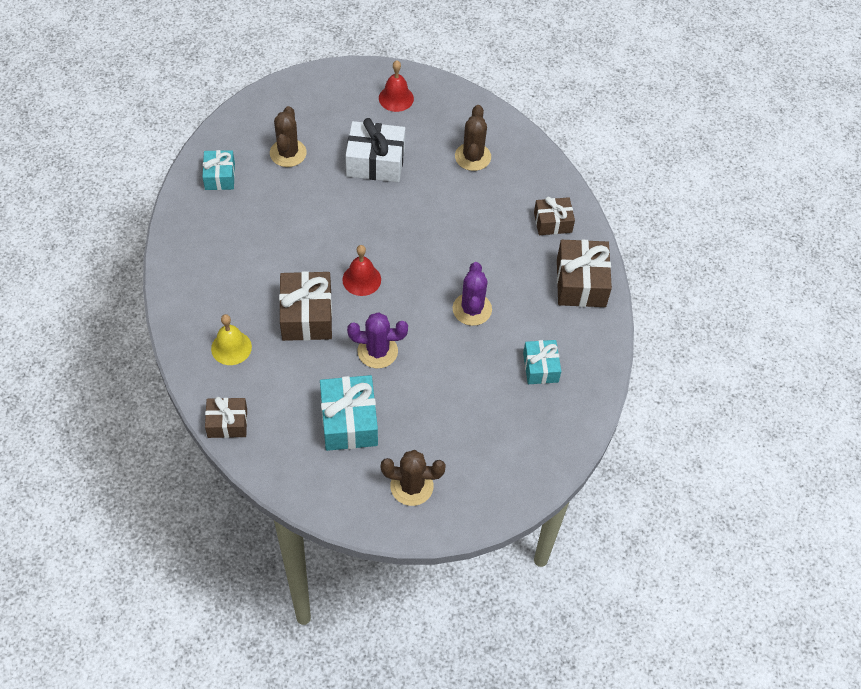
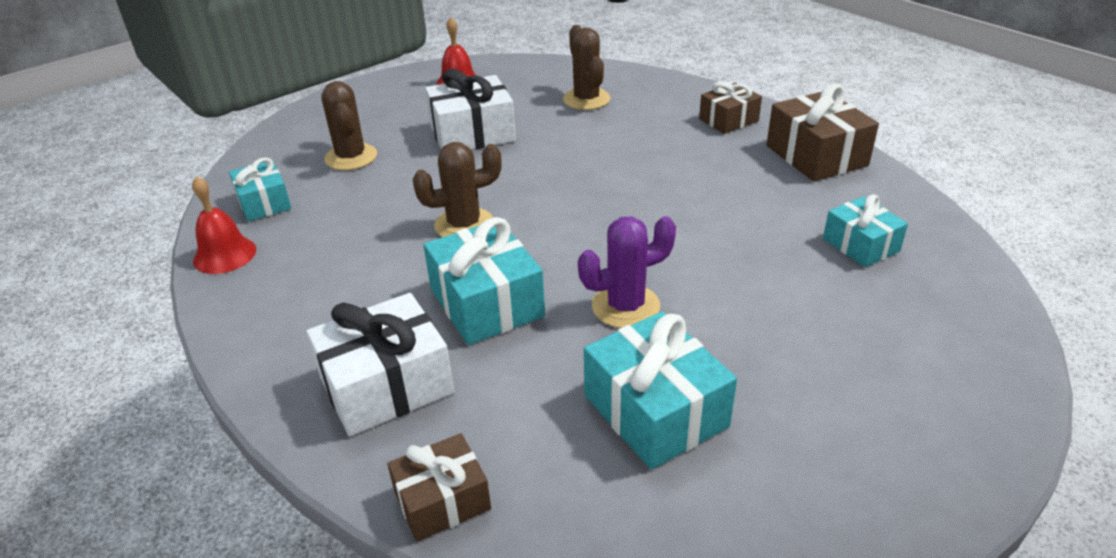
camera: 20 degrees left, 20 degrees down
yellow bell [211,314,252,365] -> white gift [306,293,454,436]
brown gift [279,271,332,341] -> turquoise gift [423,217,545,345]
red bell [342,245,381,296] -> red bell moved to [192,176,256,274]
brown cactus [381,450,446,506] -> brown cactus moved to [413,142,502,237]
purple cactus [453,262,492,326] -> none

